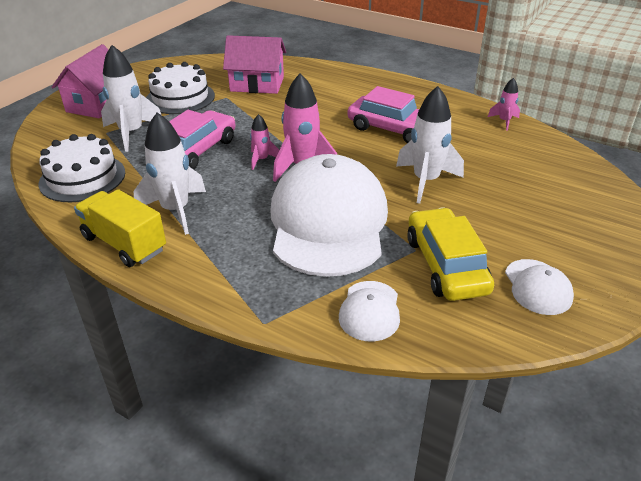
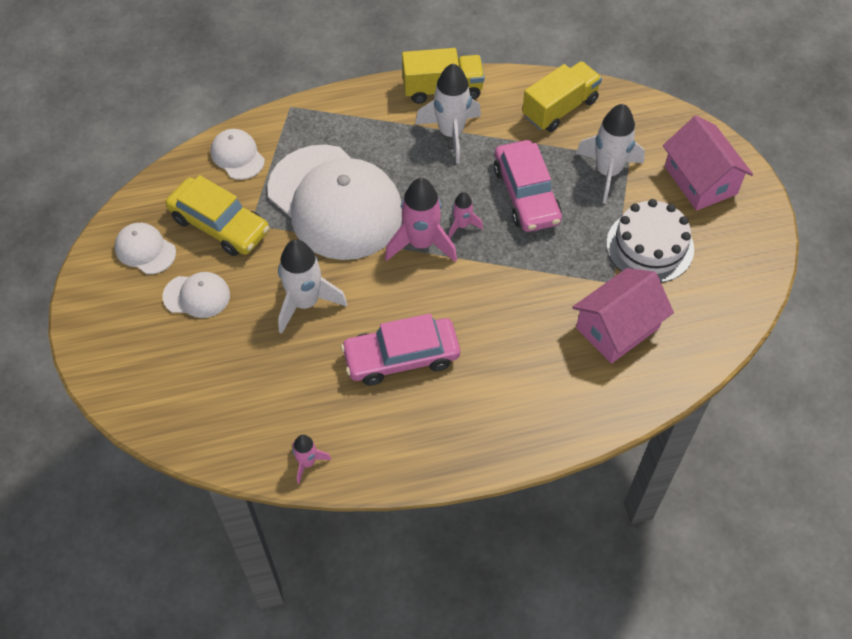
camera: 135 degrees right, 20 degrees up
white cake [39,134,125,202] -> yellow truck [522,61,602,132]
none -> white cap [162,272,230,318]

